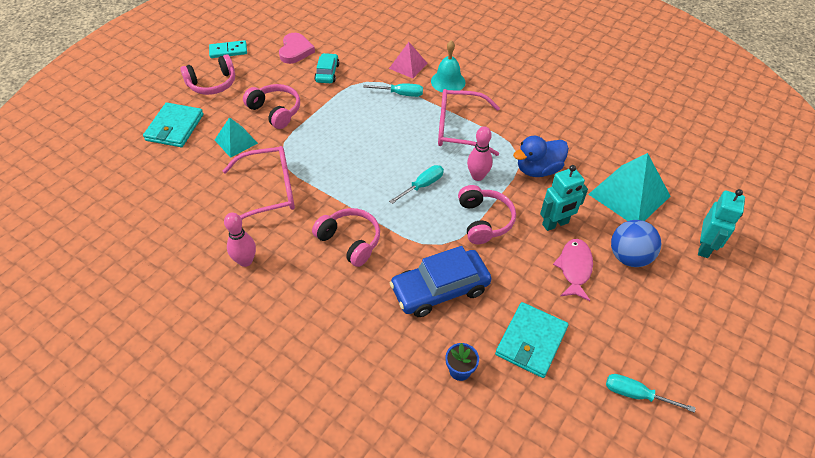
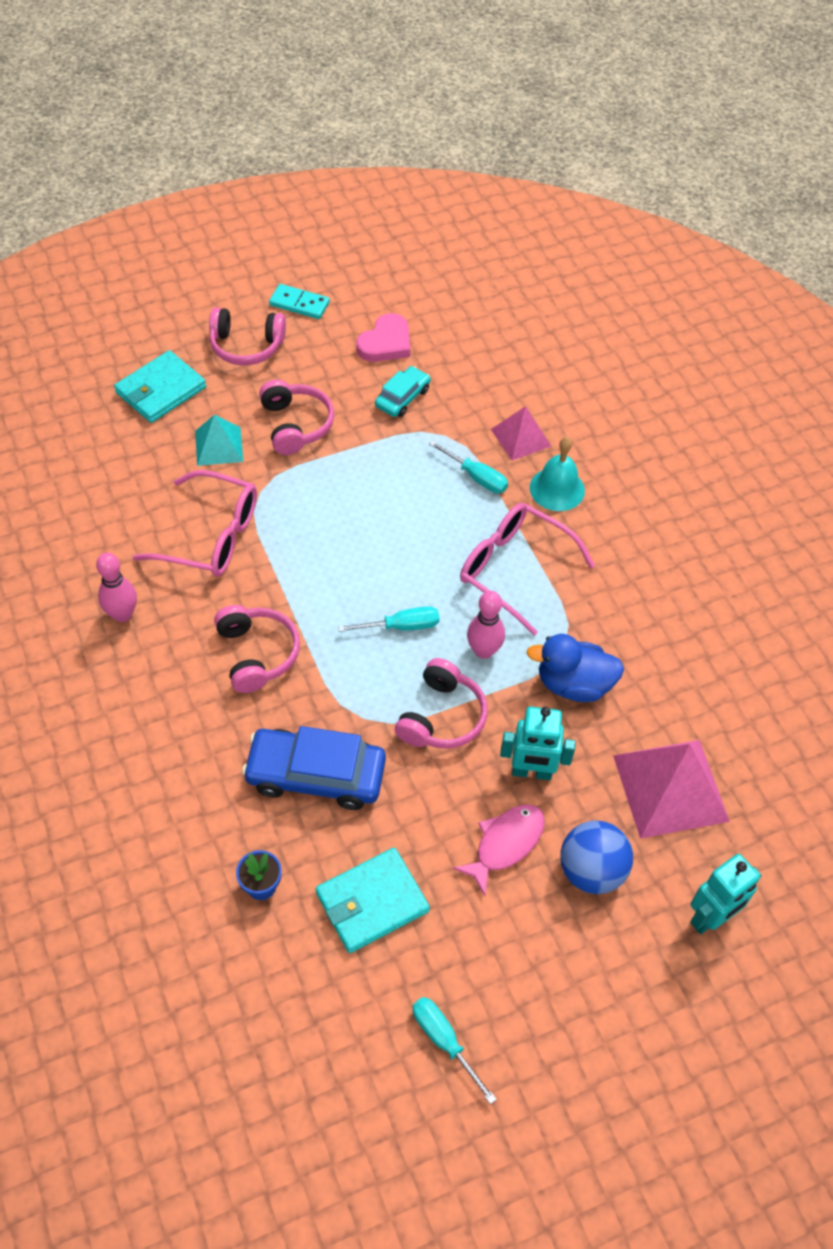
camera: 30 degrees right, 5 degrees up
turquoise pyramid [588,153,670,221] -> pink pyramid [613,740,730,839]

